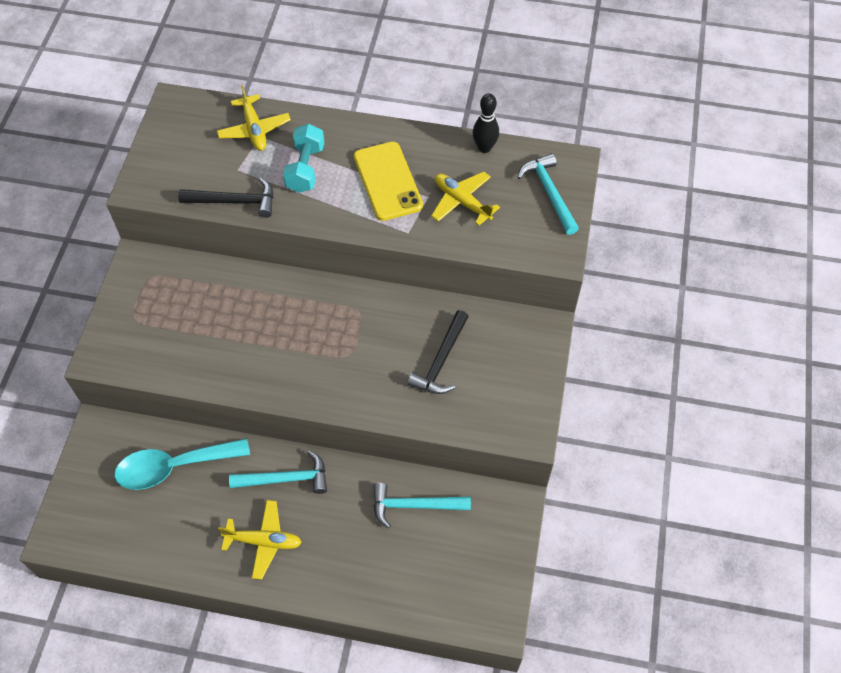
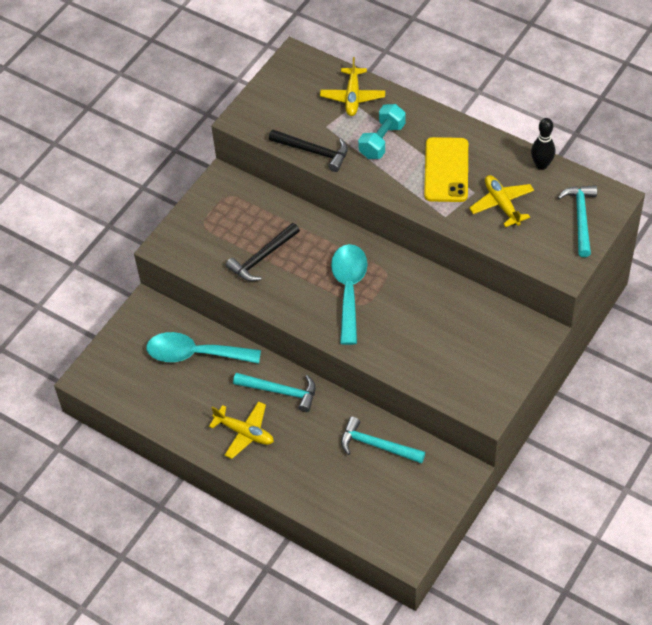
camera: 25 degrees right, 5 degrees down
black hammer [407,310,469,394] -> black hammer moved to [226,223,300,281]
none -> turquoise spoon [331,244,368,345]

